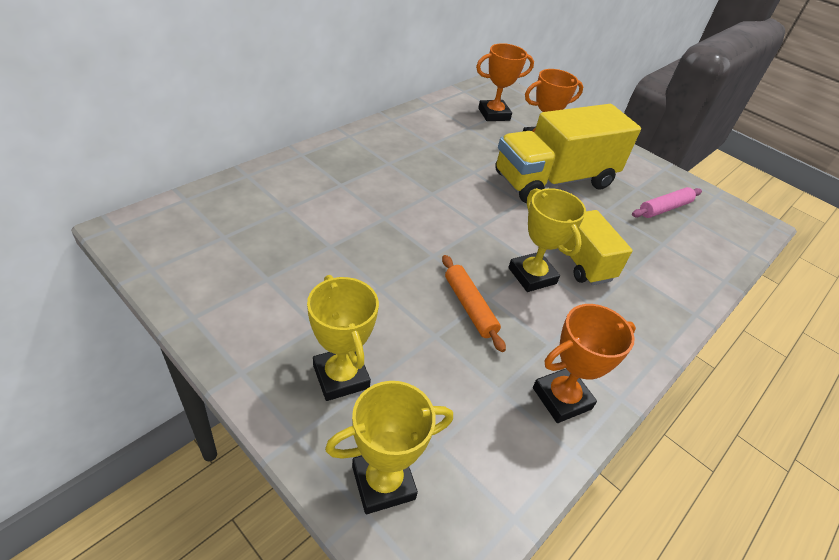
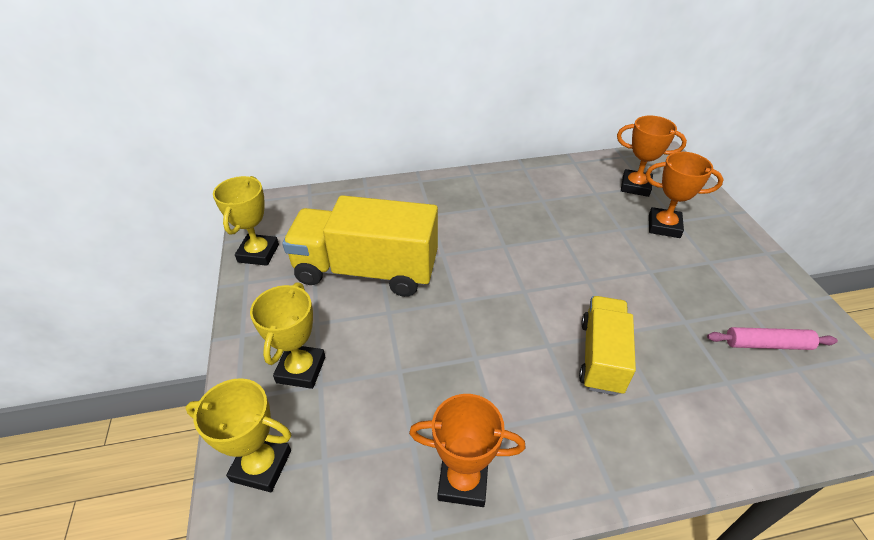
camera: 40 degrees right, 0 degrees up
orange rolling pin [442,255,506,352] -> none
yellow truck [495,104,641,203] -> yellow truck moved to [282,195,438,297]
yellow trophy [508,188,586,292] -> yellow trophy moved to [213,176,279,266]

